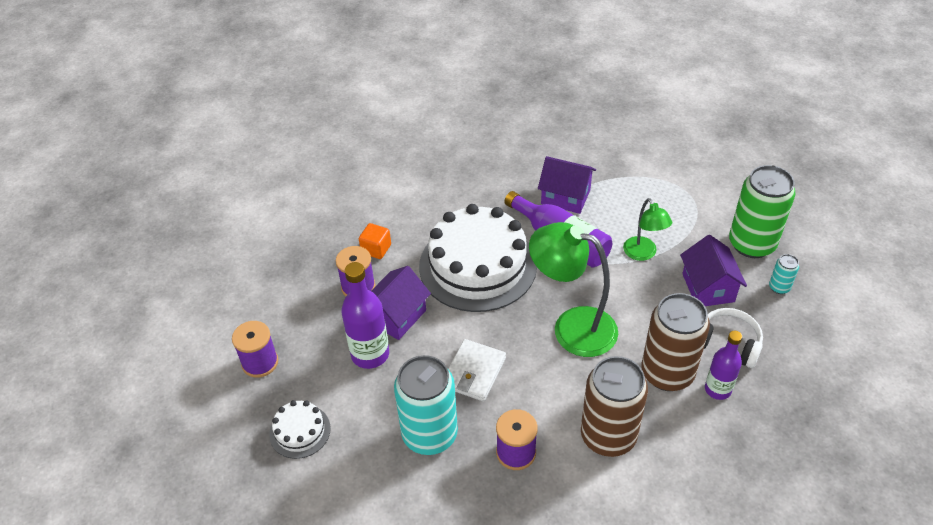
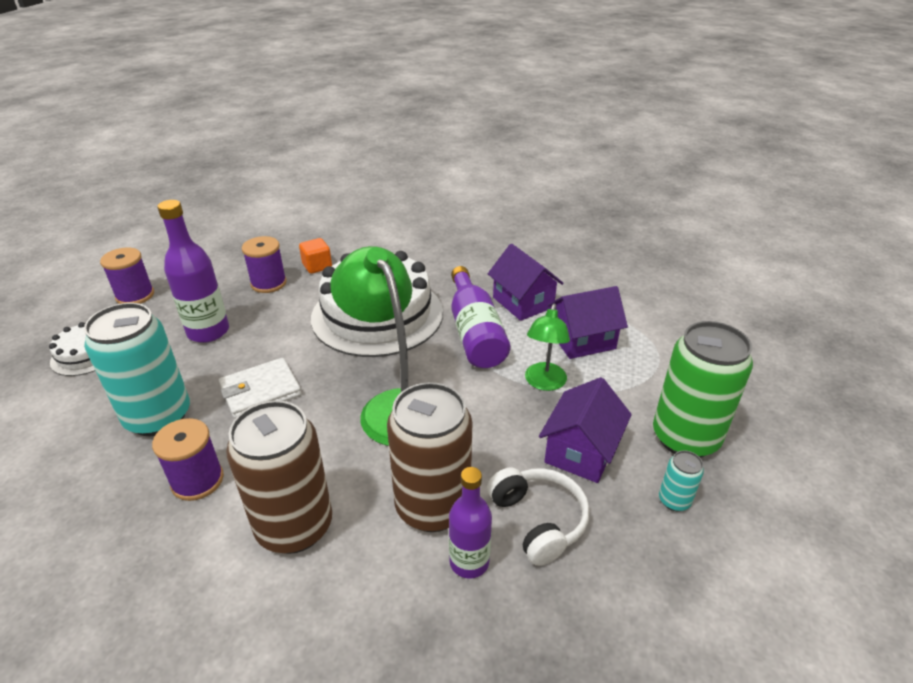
camera: 35 degrees right, 10 degrees down
purple house [371,266,431,340] -> purple house moved to [548,286,628,359]

